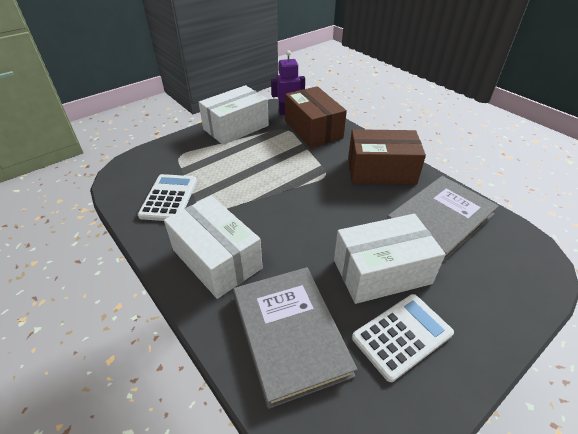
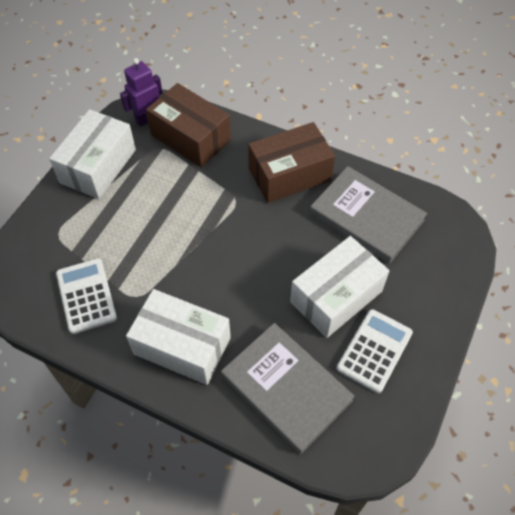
camera: 25 degrees left, 15 degrees up
grey book [387,176,499,262] -> grey book turned 75 degrees counterclockwise [310,166,427,264]

